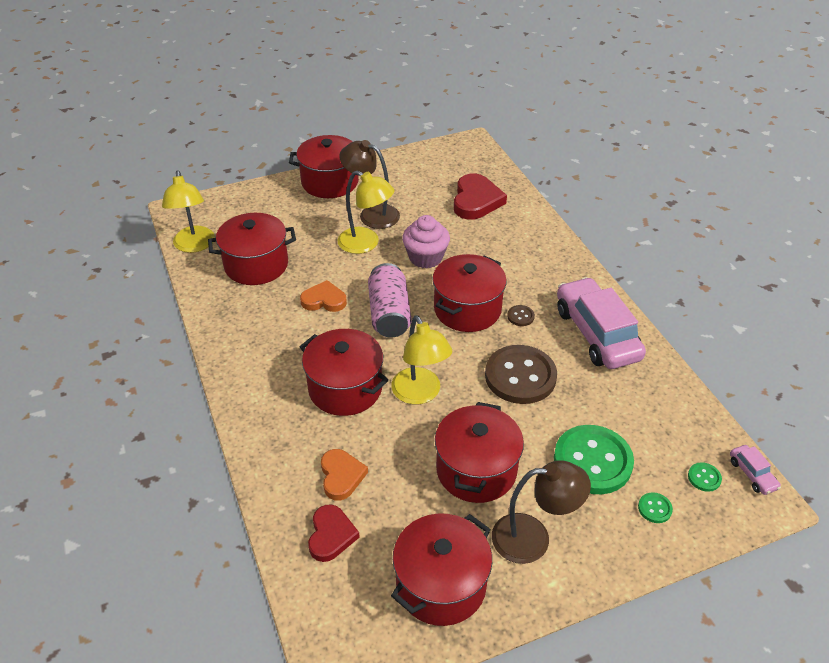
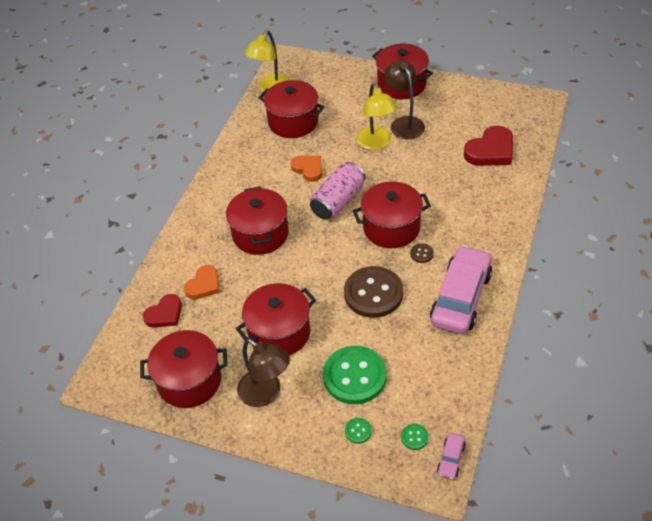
camera: 45 degrees right, 5 degrees up
yellow lamp [391,315,453,405] -> none
pink cupcake [402,215,450,269] -> none

